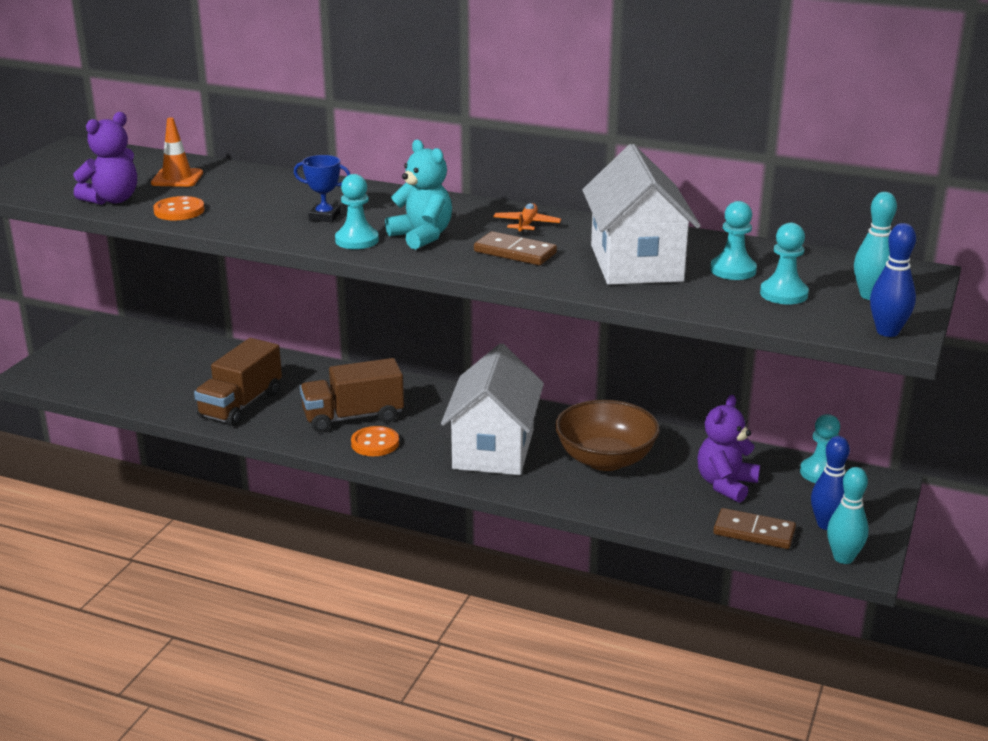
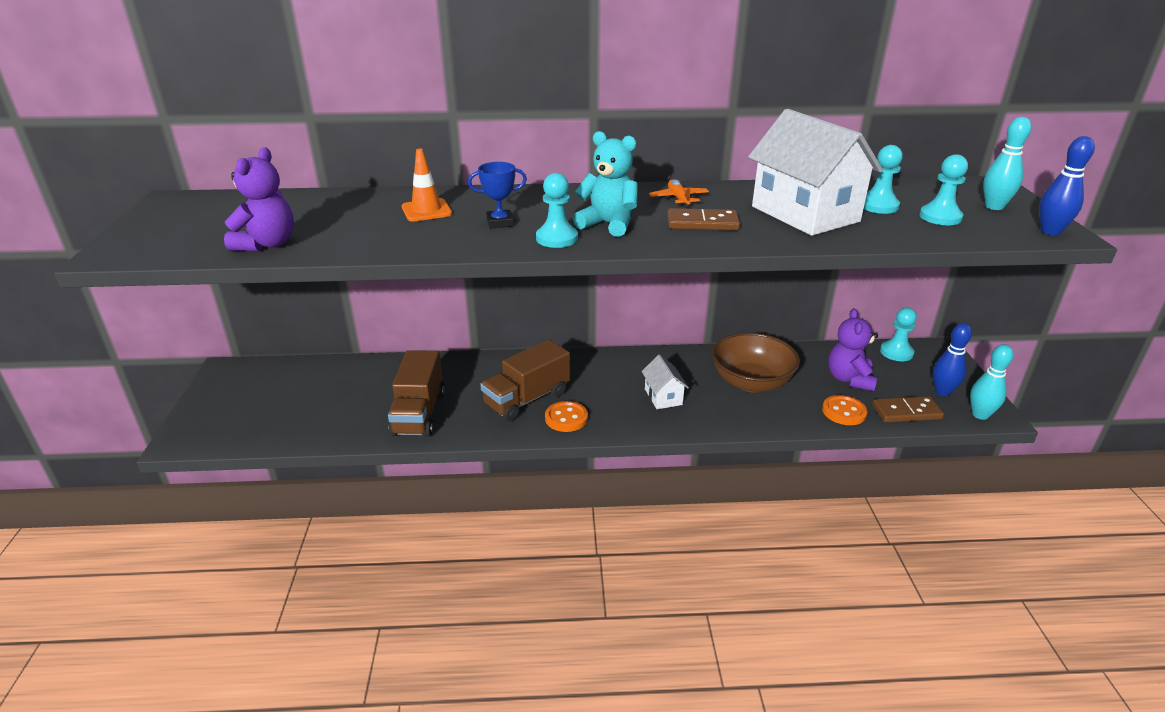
camera: 25 degrees left, 5 degrees up
orange traffic cone [151,117,203,187] -> orange traffic cone moved to [402,148,452,222]
orange button [153,196,204,220] -> orange button moved to [822,395,867,425]
white house [441,343,544,475] -> white house [642,355,689,409], size x0.48

